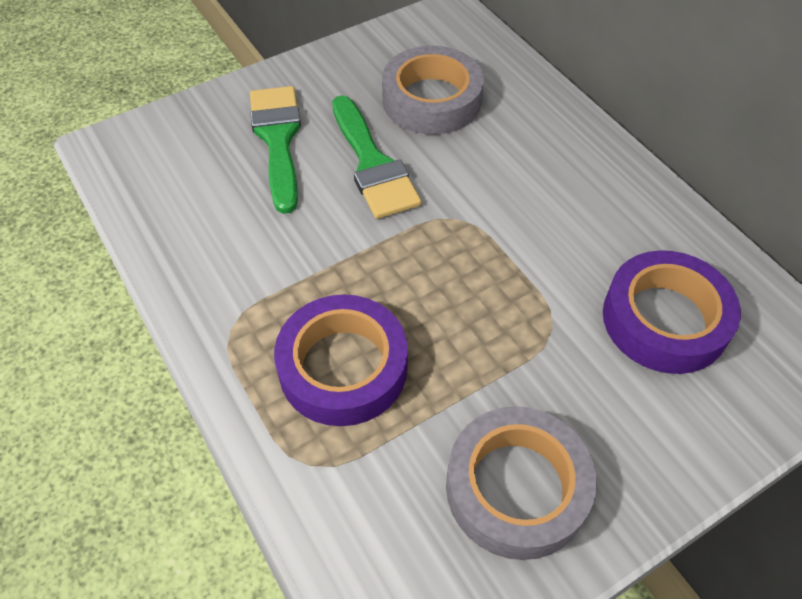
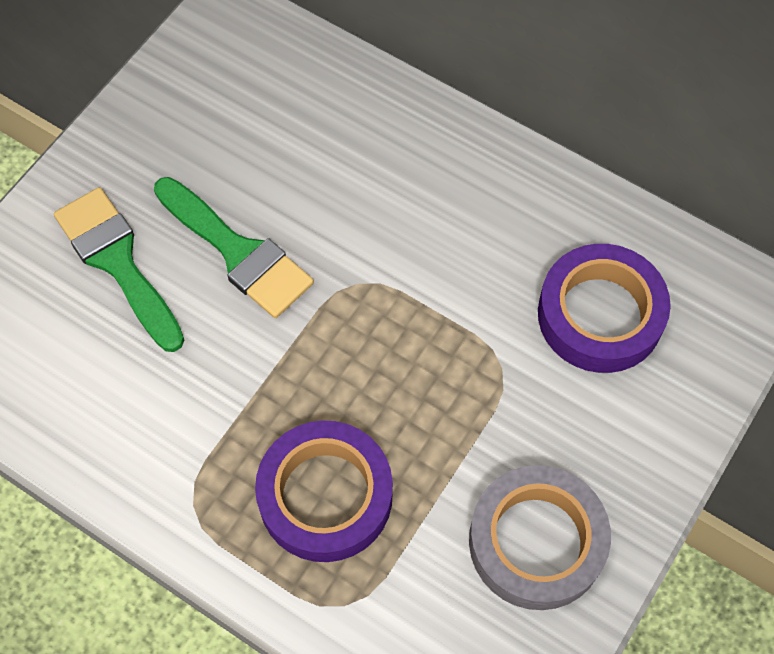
camera: 25 degrees left, 10 degrees up
grey tape [382,46,484,134] -> none

